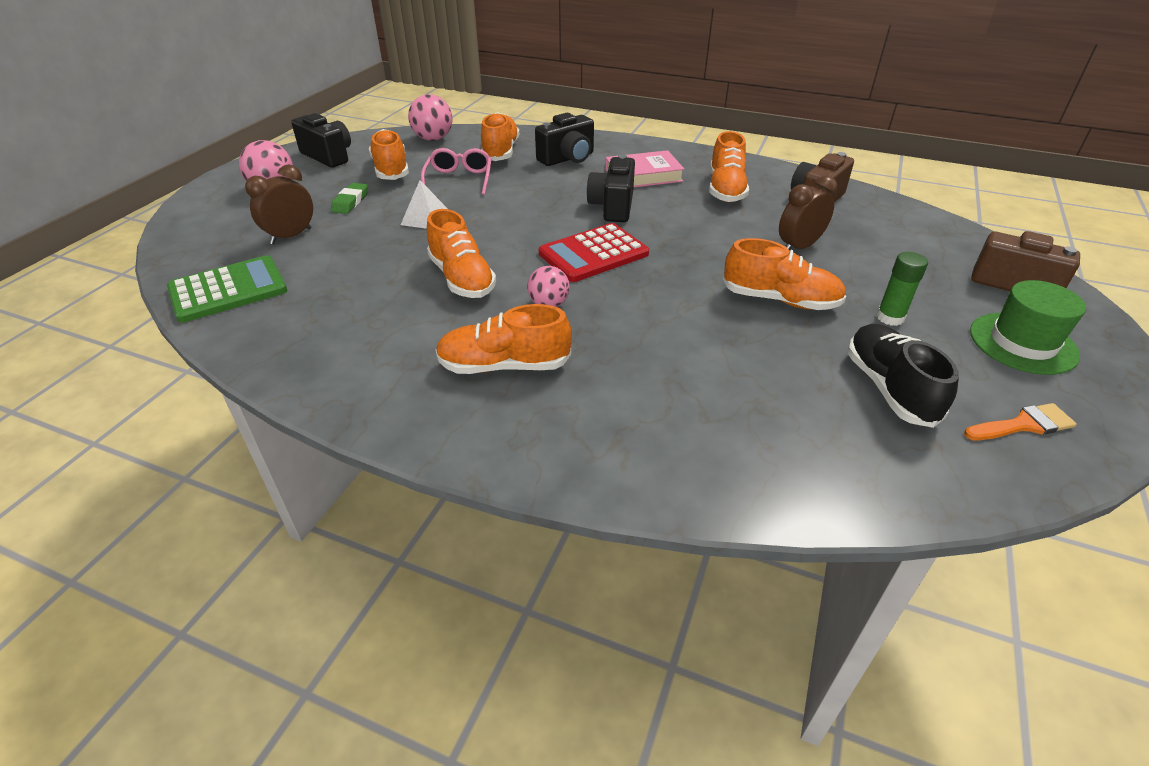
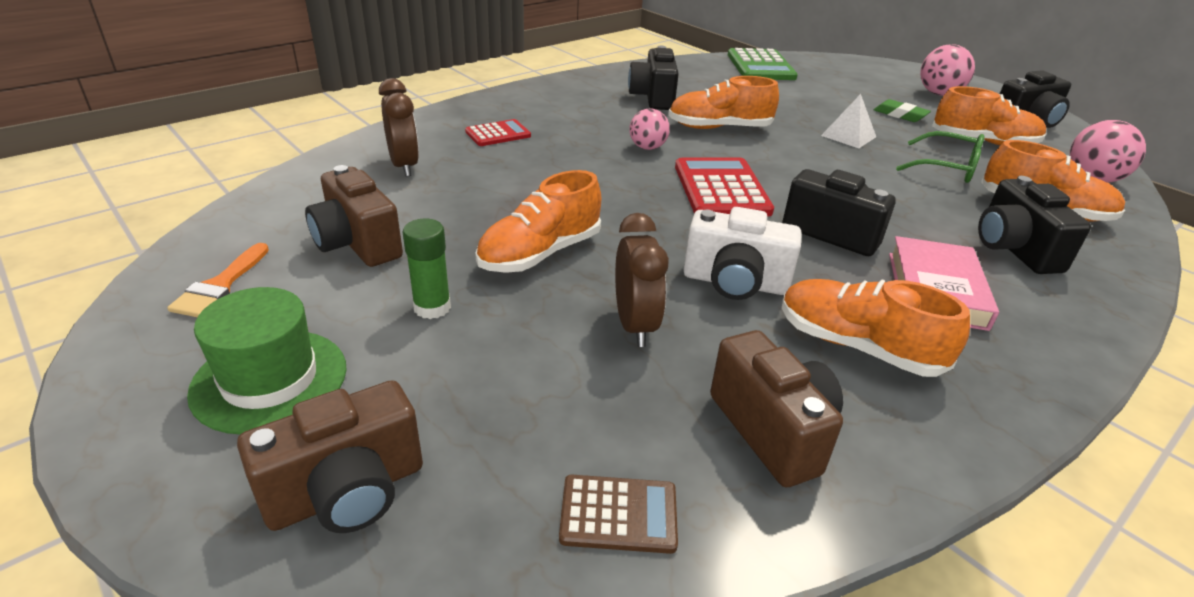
camera: 115 degrees right, 5 degrees down
brown clock [245,165,313,244] -> brown clock moved to [379,78,419,177]
pink glasses [421,148,492,195] -> green glasses [896,131,984,183]
orange shoe [435,304,572,374] -> none
black shoe [847,324,959,428] -> brown camera [305,165,403,267]
none -> red calculator [465,119,531,146]
none -> brown calculator [559,475,678,554]
none -> black camera [628,46,679,110]
none -> white camera [683,207,802,300]

